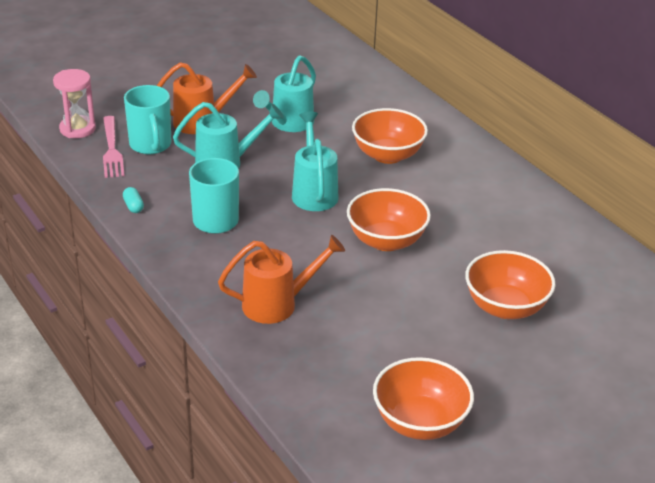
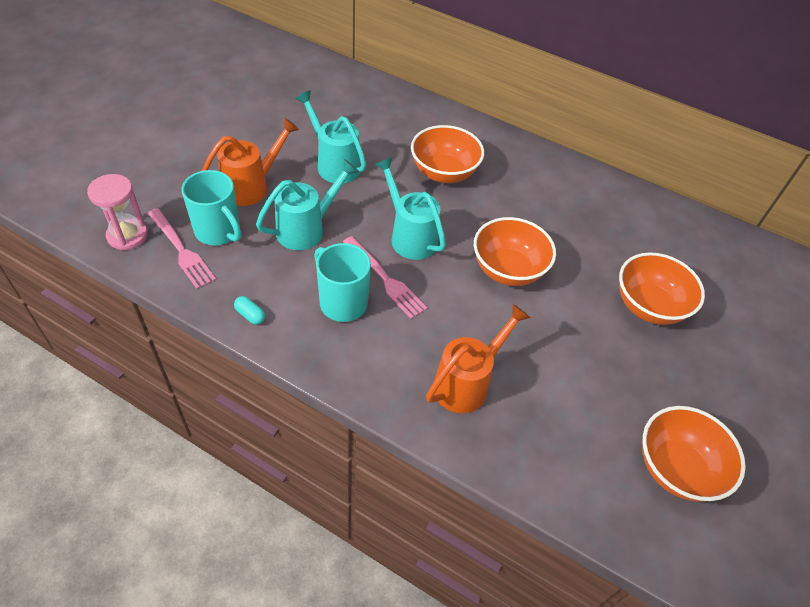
camera: 30 degrees left, 15 degrees up
turquoise watering can [253,55,316,132] -> turquoise watering can turned 135 degrees clockwise [295,90,366,183]
none -> pink fork [343,236,428,319]

